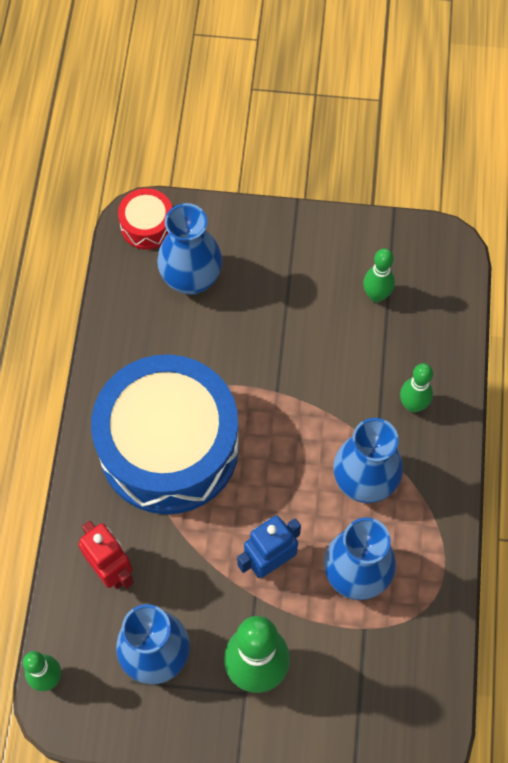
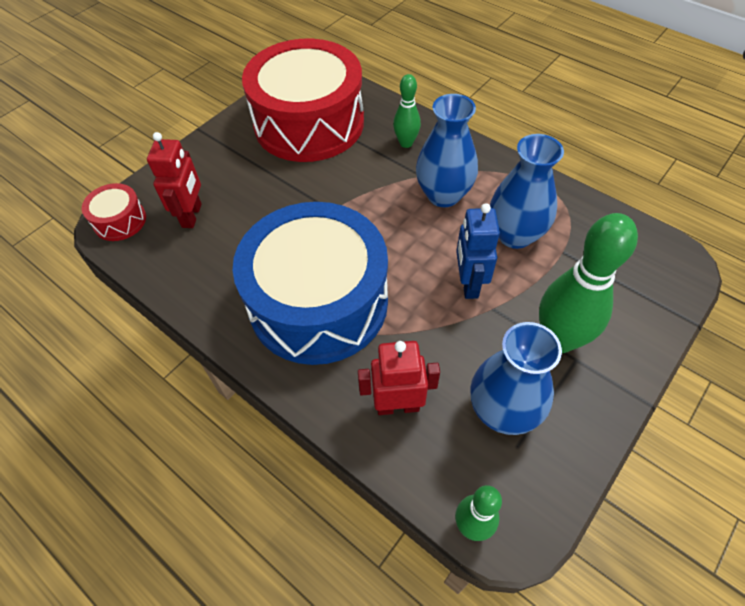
camera: 55 degrees left, 10 degrees down
blue vase [157,203,222,295] -> red robot [147,132,202,228]
green bowling pin [363,248,395,302] -> red drum [242,39,364,162]

